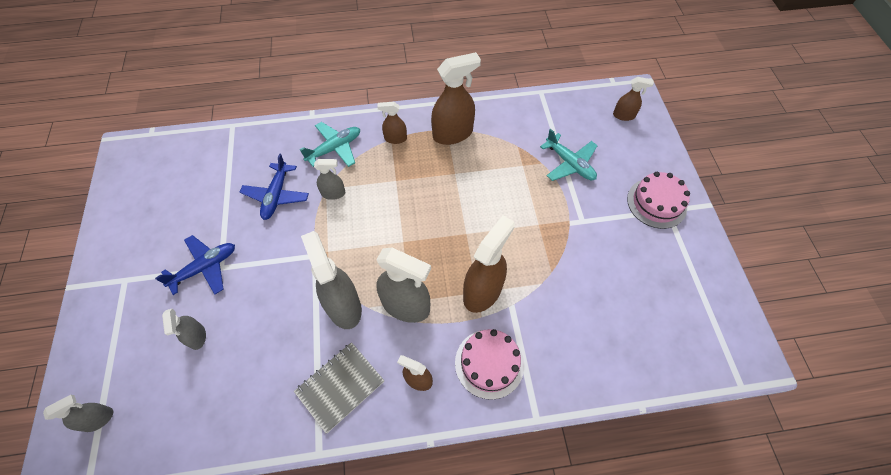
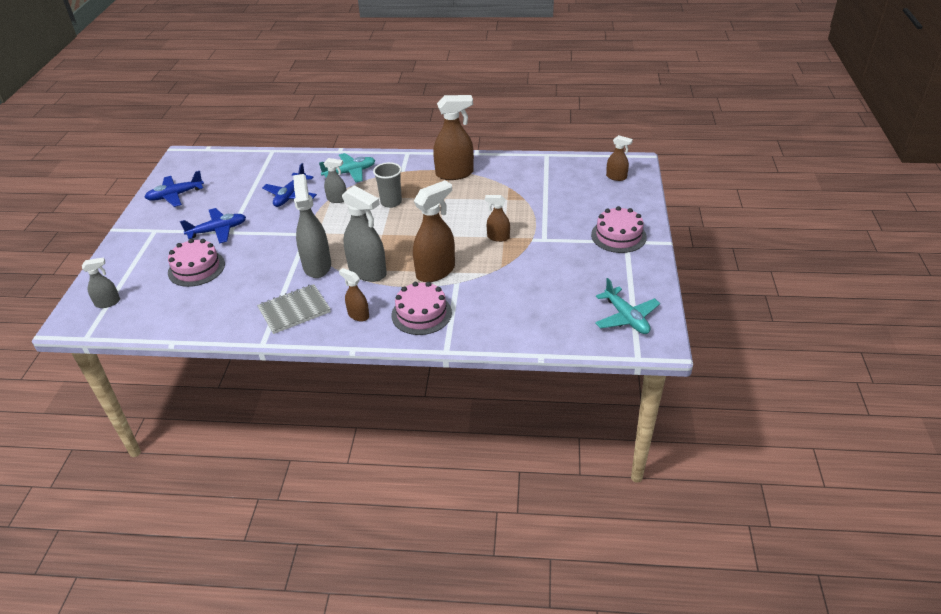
camera: 15 degrees right, 20 degrees down
grey spray bottle [162,308,206,350] -> pink cake [168,239,225,287]
brown spray bottle [377,102,407,144] -> brown spray bottle moved to [485,195,510,242]
turquoise plane [540,129,598,181] -> turquoise plane moved to [595,278,660,334]
none -> blue plane [144,171,204,207]
none -> grey cup [373,162,402,208]

